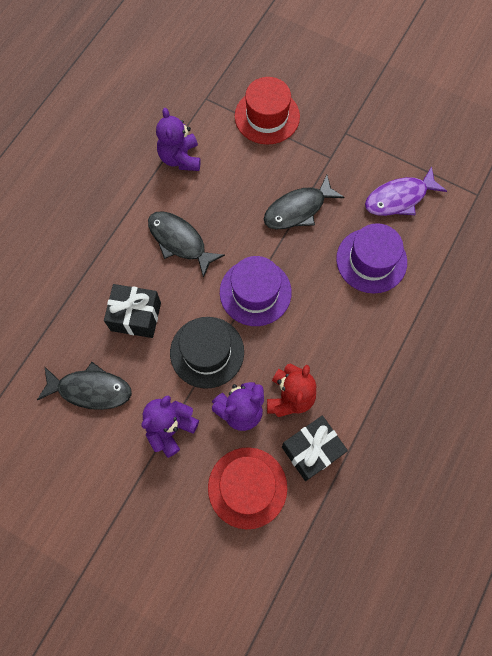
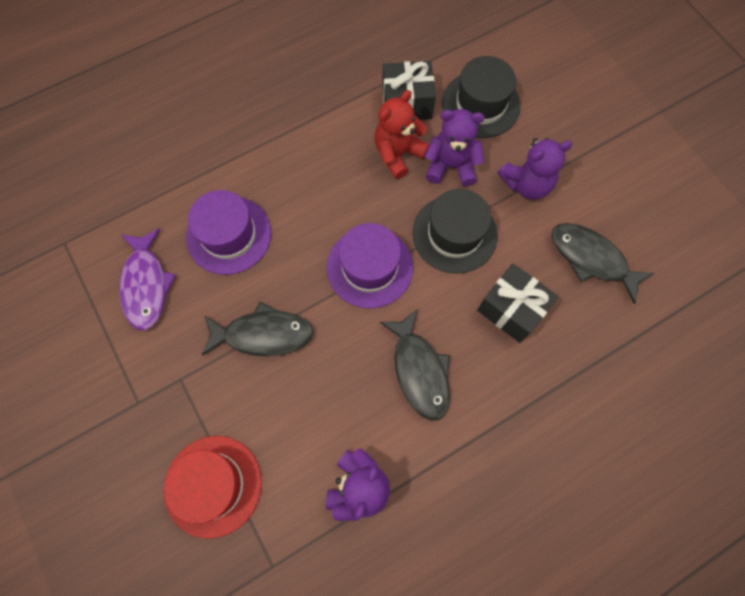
camera: 150 degrees left, 0 degrees up
red hat [208,447,287,529] -> black hat [442,56,520,138]
purple fish [365,166,447,216] -> purple fish turned 75 degrees clockwise [119,228,176,331]

